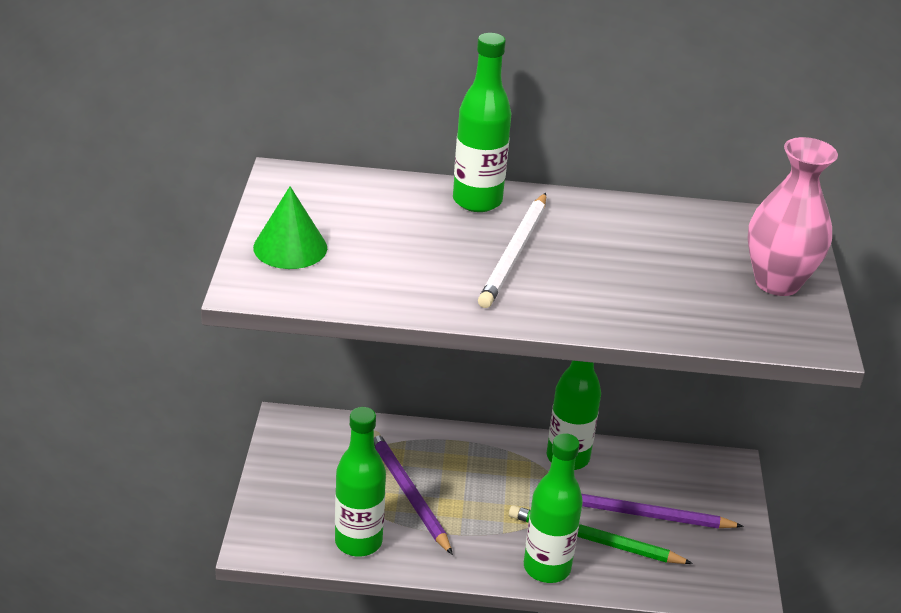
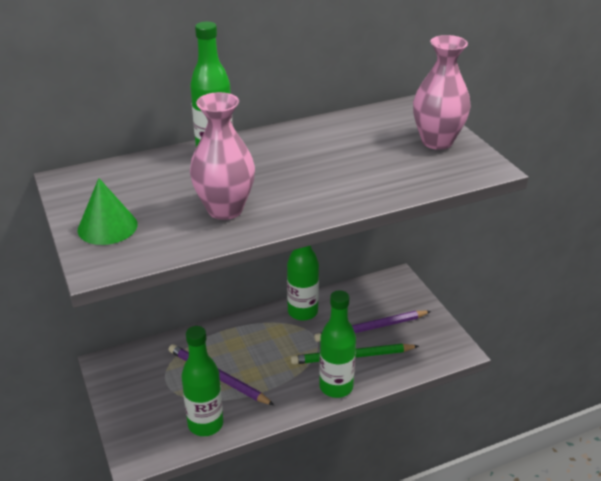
camera: 25 degrees left, 0 degrees up
white pencil [478,193,546,308] -> none
none -> pink vase [190,92,255,220]

